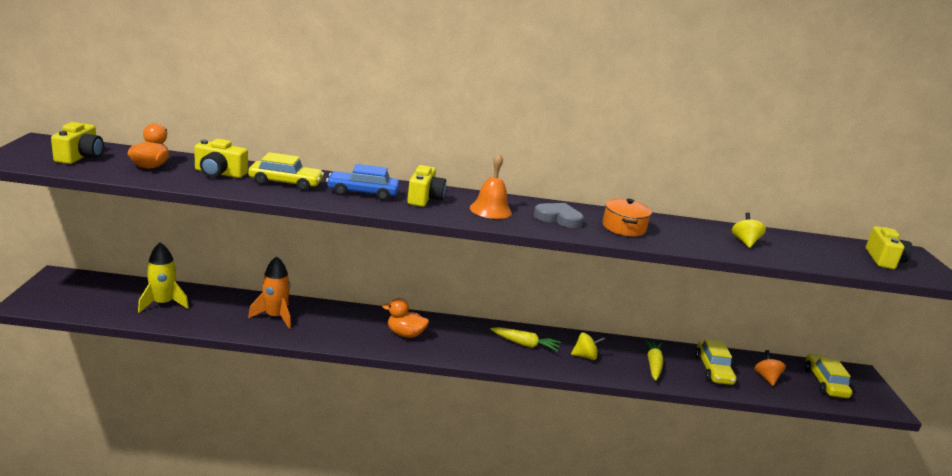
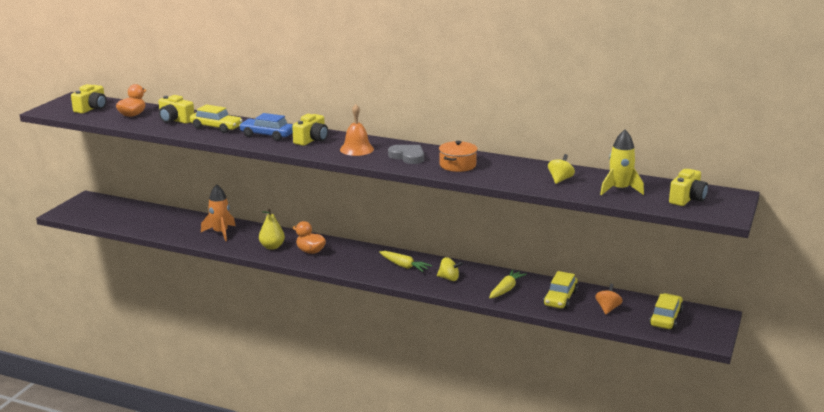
camera: 25 degrees right, 0 degrees up
yellow rocket [138,242,189,313] -> yellow rocket moved to [600,130,644,195]
none -> yellow pear [259,208,285,250]

